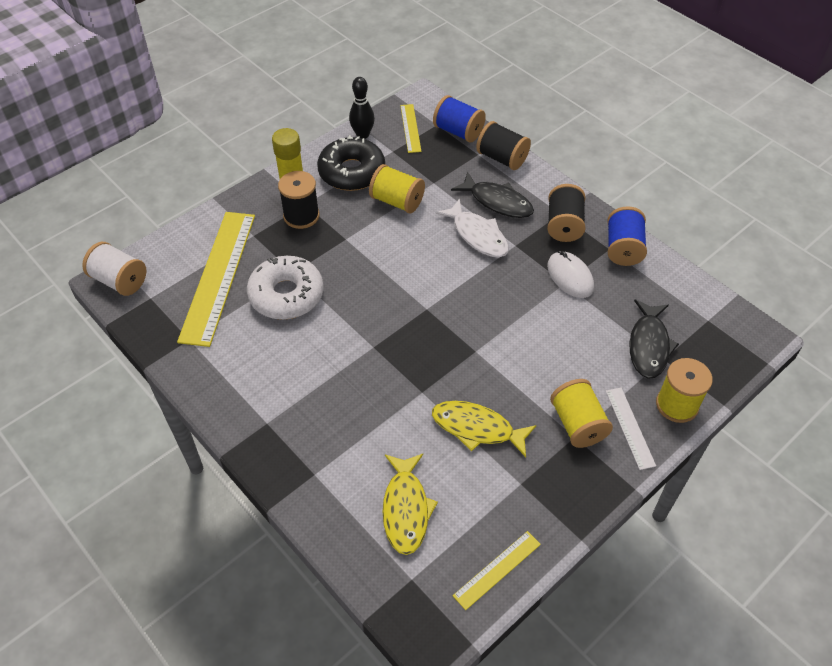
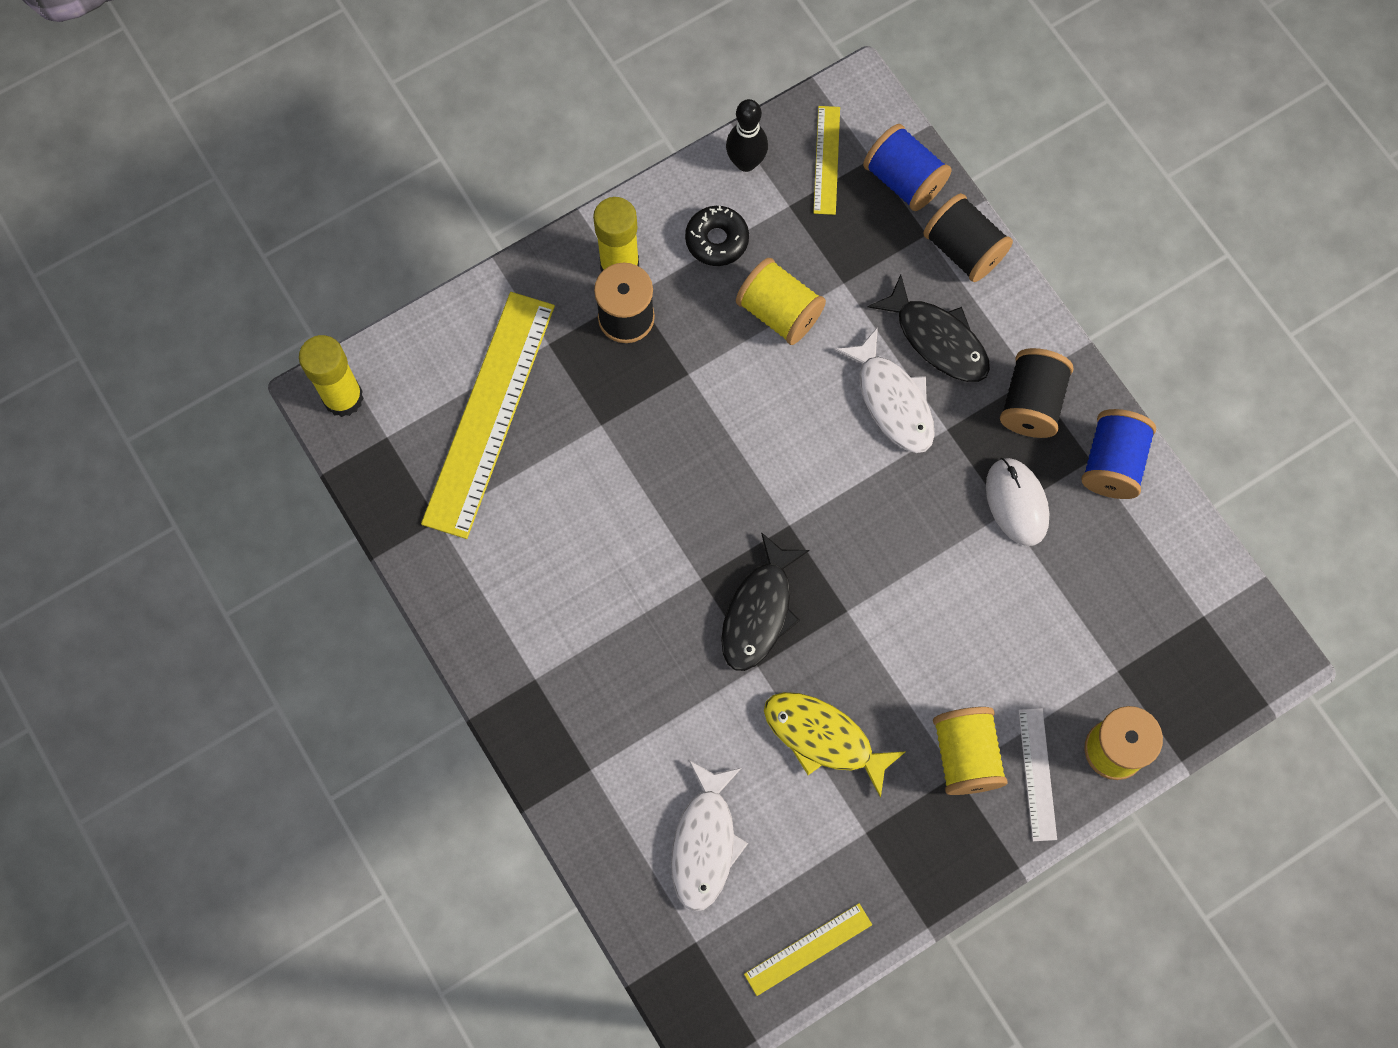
camera: 10 degrees right, 20 degrees up
white spool [82,242,147,296] -> yellow glue stick [299,335,364,417]
white donut [247,256,324,320] -> none
black donut [317,135,385,191] -> black donut [685,206,749,266], size x0.59
yellow fish [383,454,438,555] -> white fish [671,761,748,912]
black fish [629,299,679,379] -> black fish moved to [721,532,809,671]

